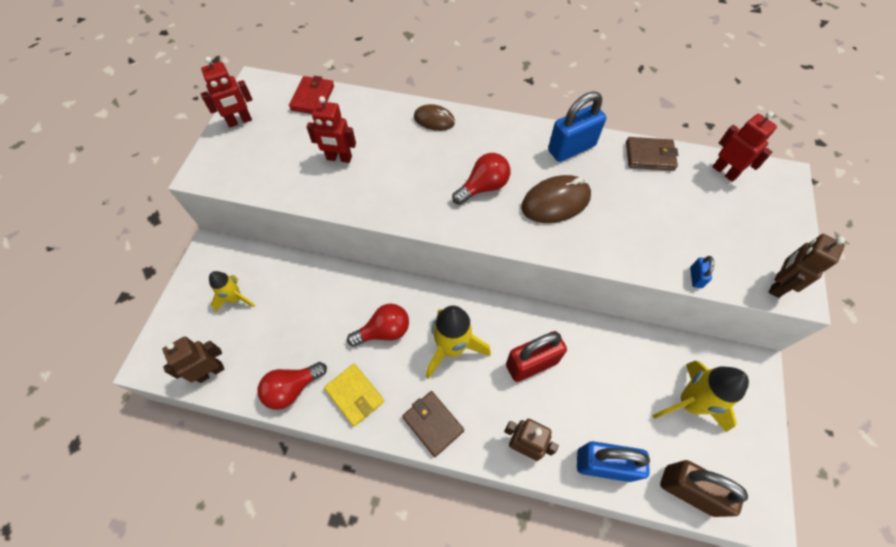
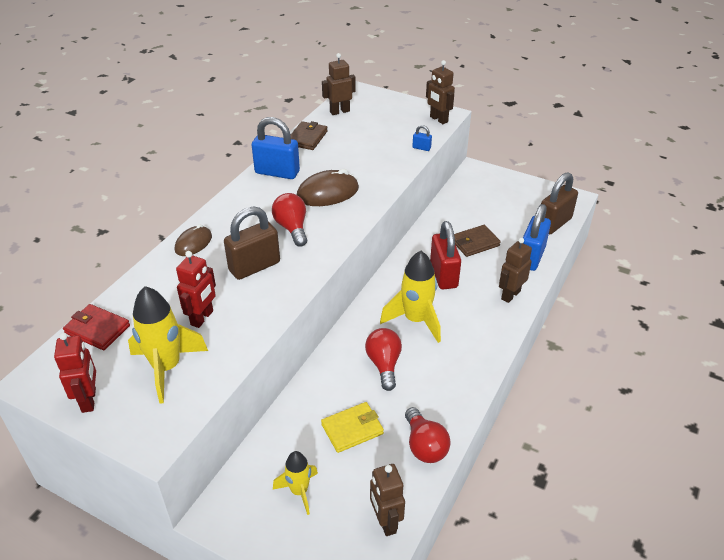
camera: 75 degrees left, 20 degrees down
yellow wallet [324,364,384,427] -> yellow wallet moved to [321,402,384,453]
brown wallet [402,391,464,457] -> brown wallet moved to [454,225,501,257]
brown mouse [521,175,591,223] -> brown mouse turned 75 degrees clockwise [297,169,359,206]
blue padlock [548,91,606,162] -> blue padlock turned 60 degrees counterclockwise [252,117,300,179]
yellow rocket [652,361,749,432] -> yellow rocket moved to [128,286,208,404]
red robot [712,111,777,182] -> brown robot [322,53,355,115]
none -> brown padlock [224,206,280,280]

